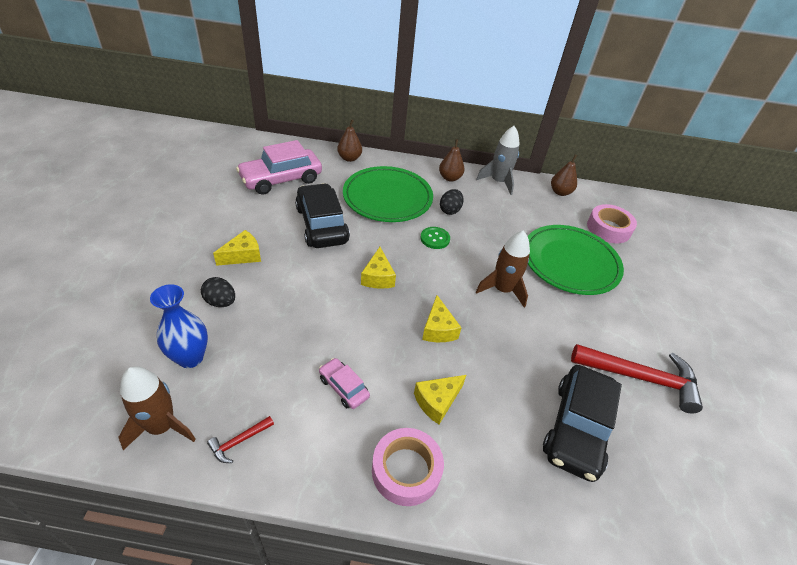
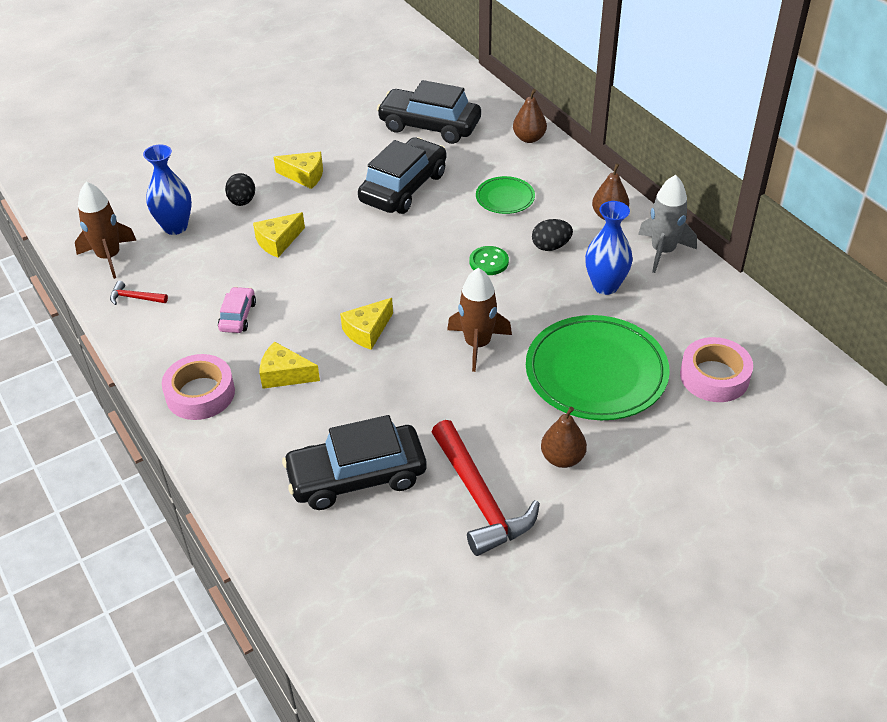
camera: 55 degrees right, 0 degrees up
pink car [236,140,322,195] -> black car [377,80,481,144]
green plate [343,166,433,222] -> green plate [476,176,535,214], size x0.49
yellow cheese [361,247,396,289] -> yellow cheese moved to [253,212,305,257]
brown pear [551,155,577,196] -> brown pear moved to [541,407,587,468]
none -> blue vase [585,201,633,295]

